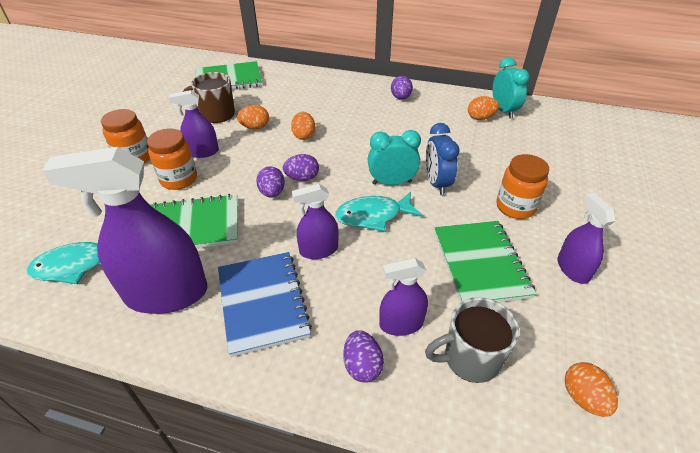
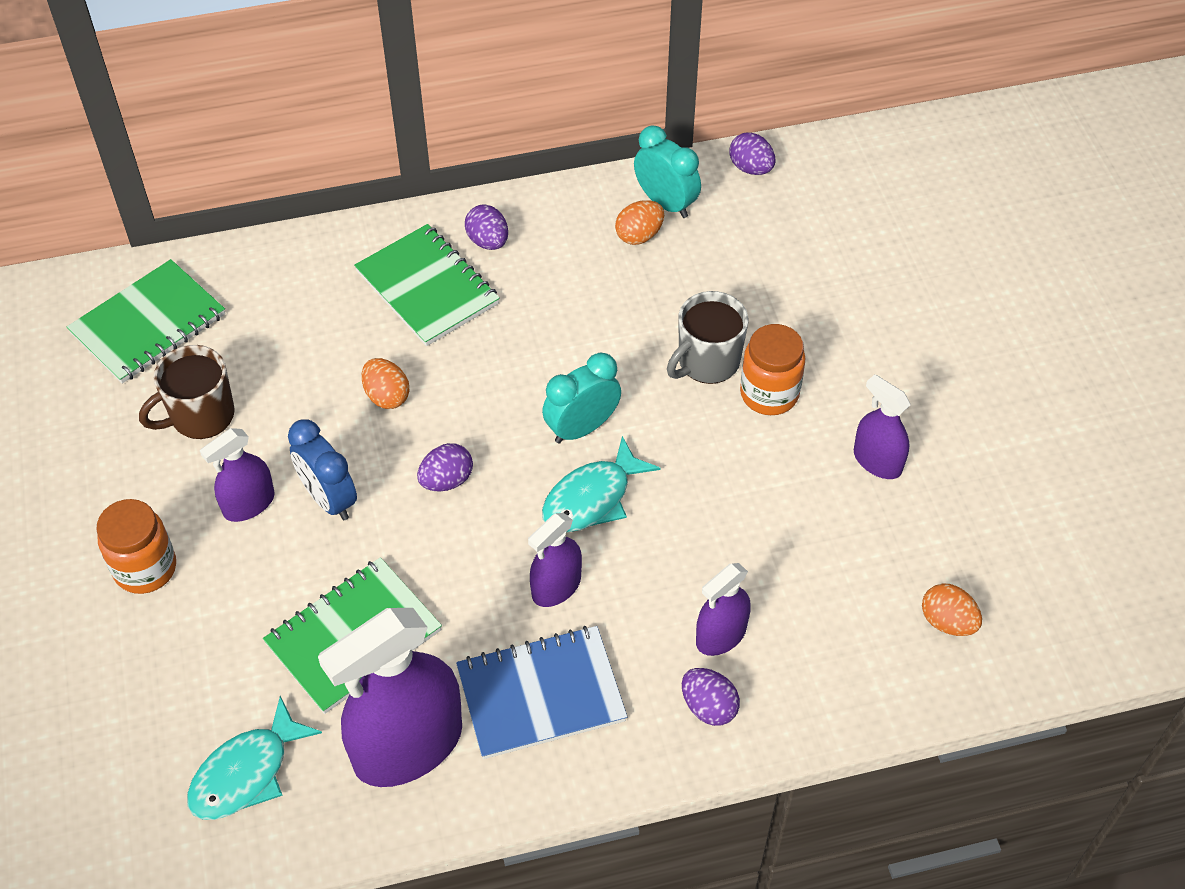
camera: 30 degrees left, 10 degrees up
orange jar [147,128,197,190] -> none
blue notebook [218,252,312,357] -> blue notebook turned 60 degrees counterclockwise [456,626,628,759]
orange egg [237,105,269,129] -> none
purple egg [256,166,285,198] -> purple egg moved to [730,132,775,175]
grey mug [425,297,520,383] -> grey mug moved to [667,291,748,384]
blue clock [426,123,459,195] -> blue clock moved to [288,419,357,520]
green notebook [435,221,536,302] -> green notebook moved to [354,224,500,346]

